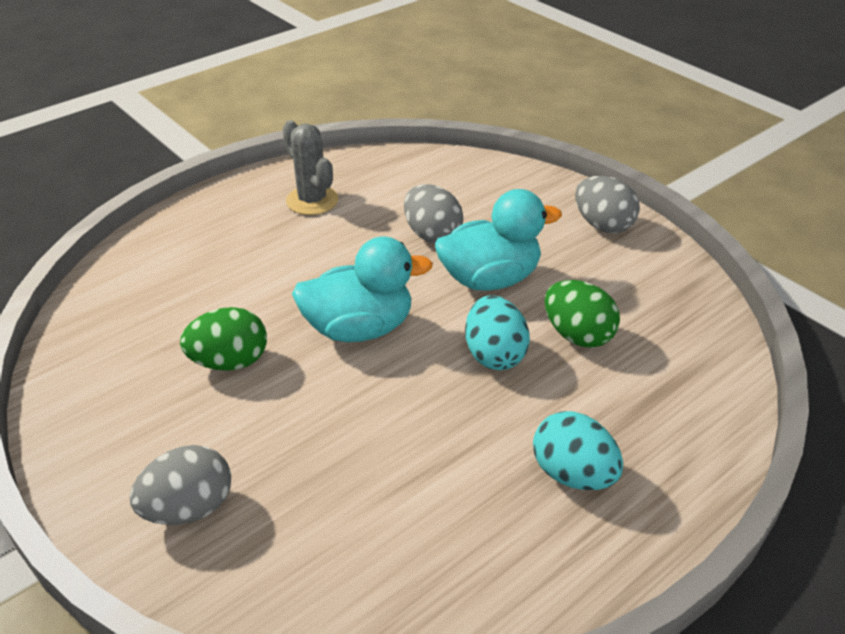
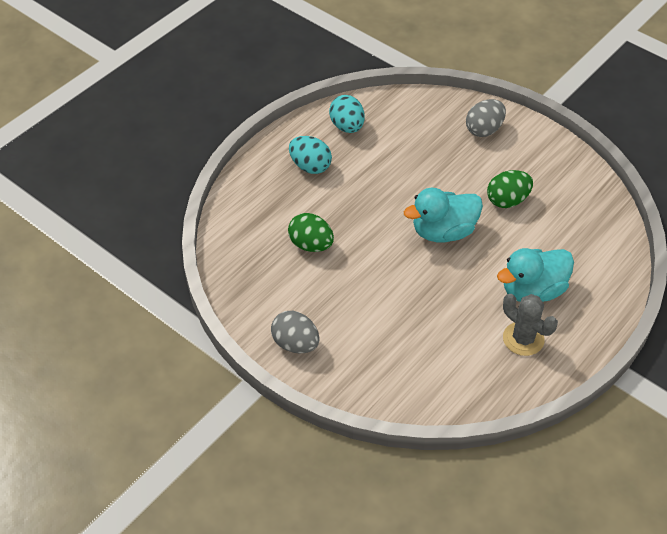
camera: 170 degrees right, 10 degrees up
grey egg [404,184,464,243] -> none
turquoise duck [435,189,562,291] -> turquoise duck moved to [497,248,574,302]
turquoise egg [465,295,530,370] -> turquoise egg moved to [329,95,365,133]

